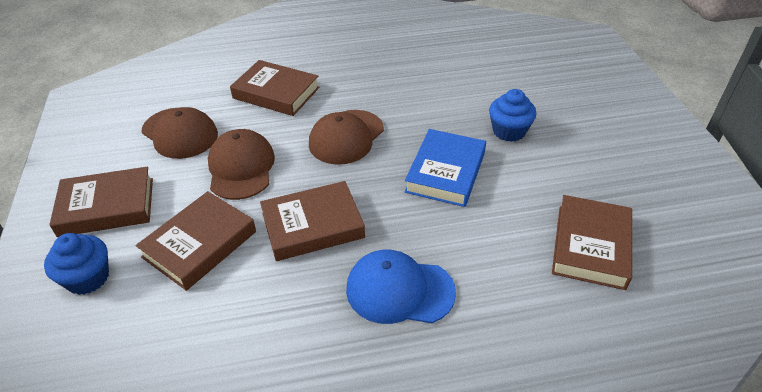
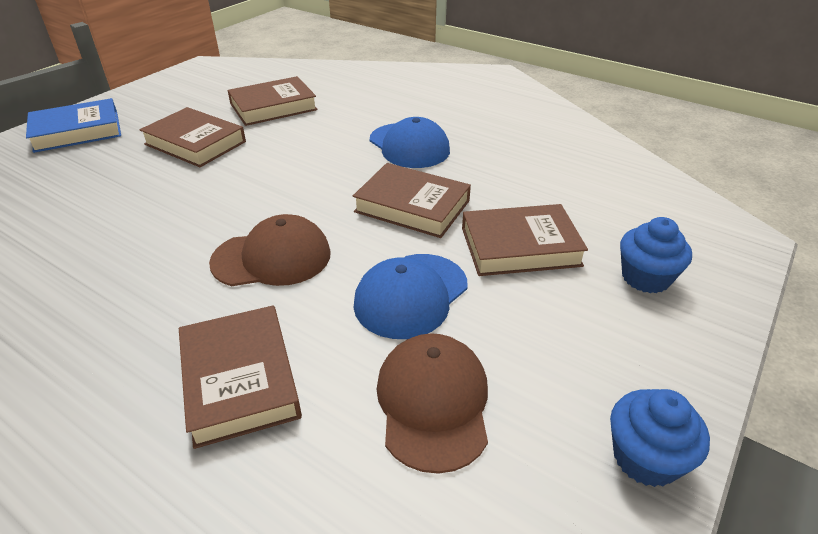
camera: 135 degrees left, 5 degrees down
brown book [49,166,153,237] -> brown book moved to [139,107,246,167]
brown cap [208,129,275,200] -> blue cap [353,254,468,339]
blue book [405,129,486,207] -> blue book moved to [26,98,121,153]
blue cupcake [489,89,536,142] -> blue cupcake moved to [610,389,710,487]

